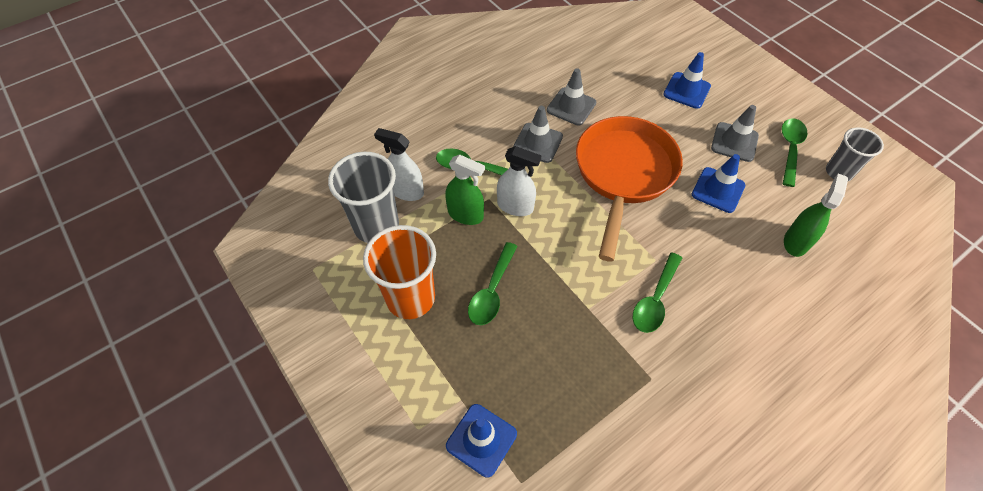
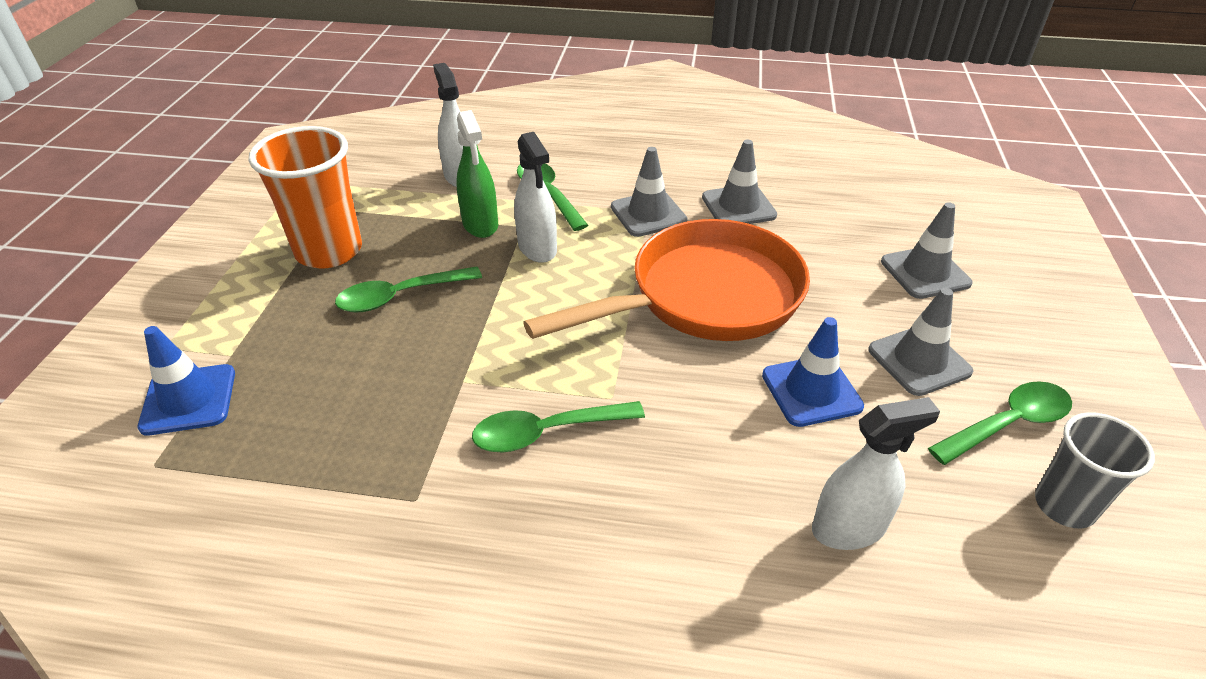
camera: 45 degrees right, 15 degrees down
grey cup [328,152,399,243] -> none
blue traffic cone [663,52,711,109] -> grey traffic cone [881,202,972,299]
green spray bottle [784,173,848,257] -> white spray bottle [812,397,940,550]

